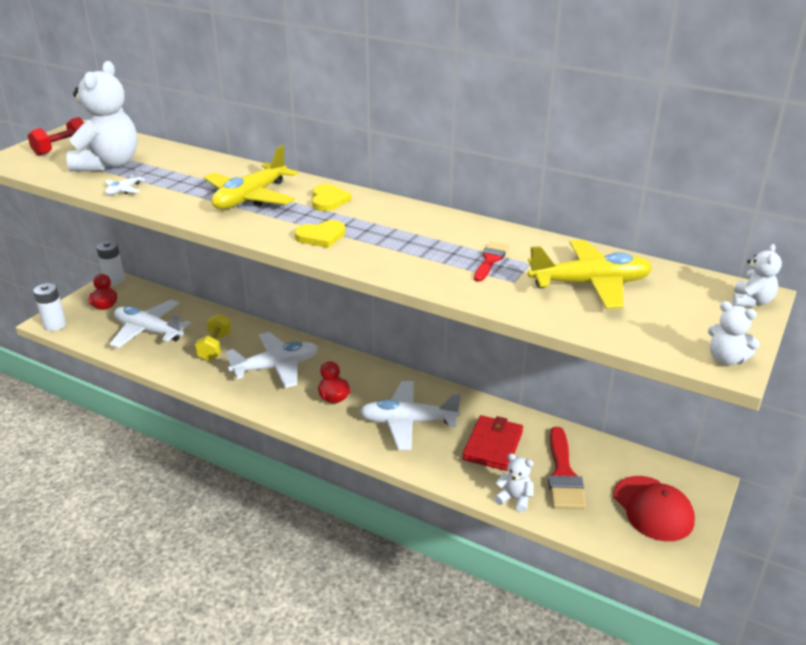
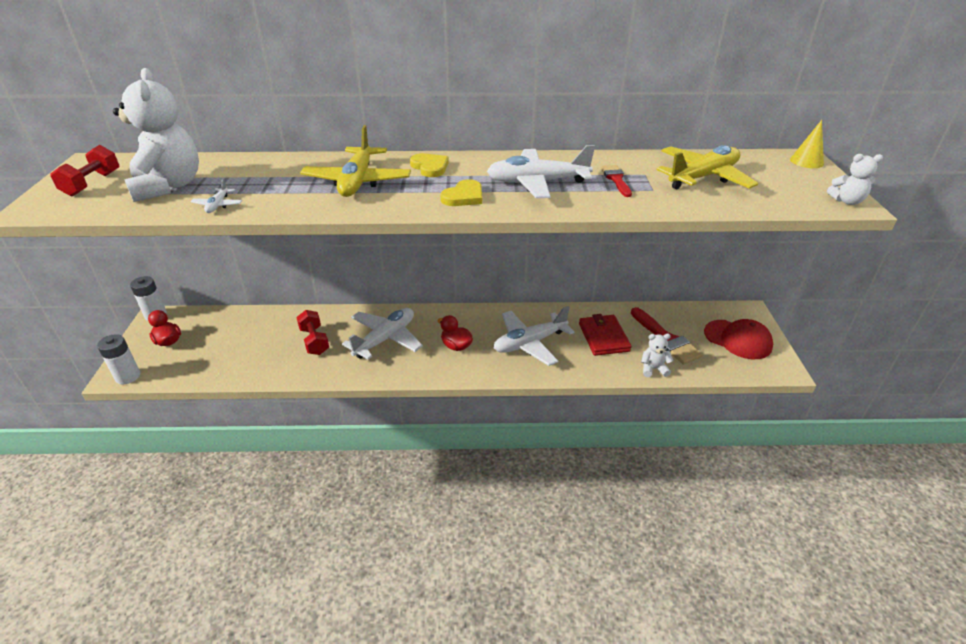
camera: 30 degrees left, 5 degrees up
white plane [109,300,191,348] -> white plane moved to [487,145,595,198]
yellow dumbbell [195,314,231,361] -> red dumbbell [296,310,329,355]
white teddy bear [732,244,782,307] -> yellow cone [790,120,824,168]

